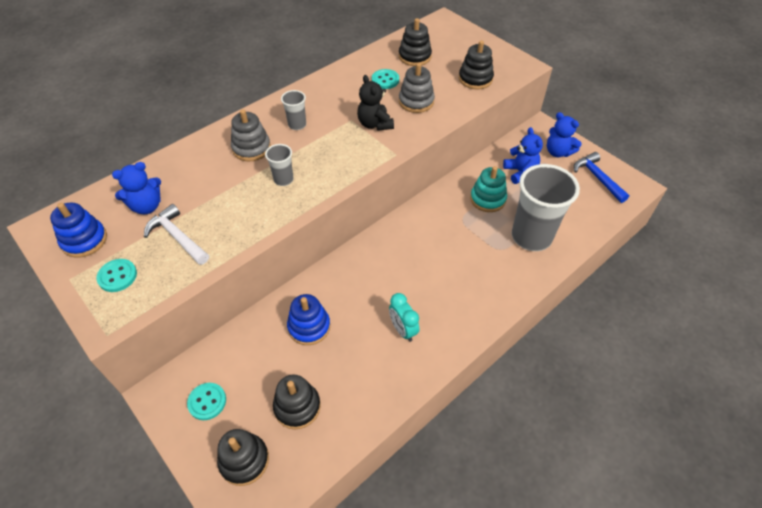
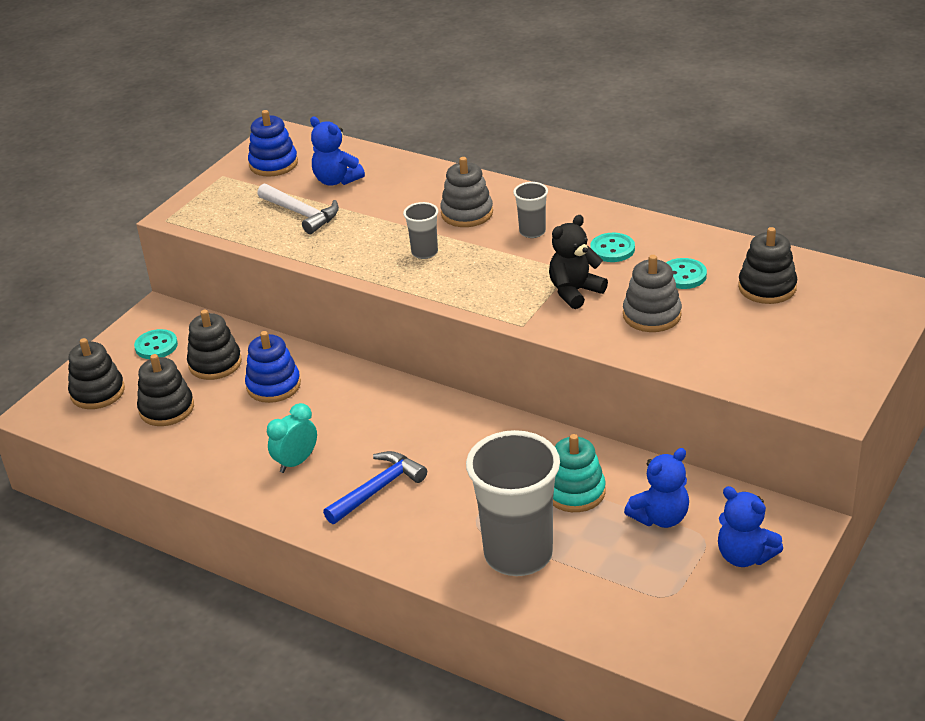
camera: 75 degrees right, 15 degrees down
turquoise button [96,259,137,292] -> turquoise button moved to [590,233,635,262]
white hammer [144,204,209,265] -> white hammer turned 105 degrees clockwise [257,184,339,234]
black stacking toy [459,40,494,90] -> black stacking toy moved to [187,310,242,380]
blue teddy bear [547,112,581,157] -> blue teddy bear turned 75 degrees counterclockwise [718,486,783,567]
blue hammer [574,152,629,203] -> blue hammer moved to [323,451,427,524]

